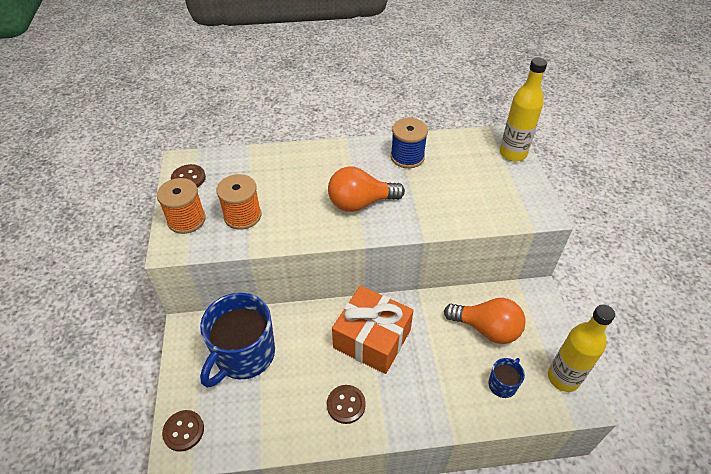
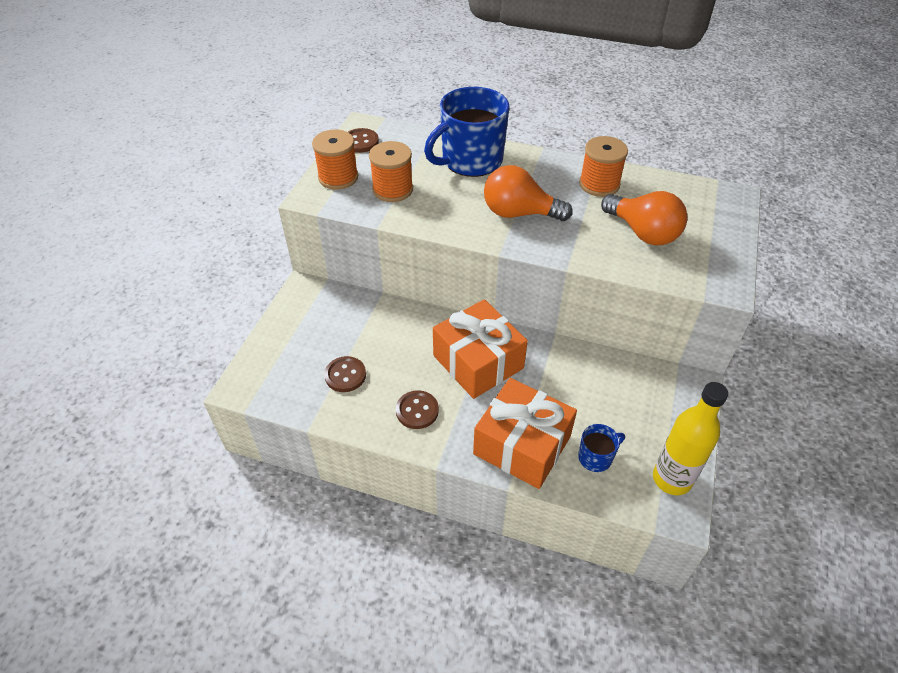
camera: 25 degrees right, 0 degrees up
brown button [162,410,204,452] -> brown button moved to [324,356,366,392]
blue mug [200,293,275,388] -> blue mug moved to [424,87,510,177]
blue spool [391,118,428,168] -> orange spool [579,136,628,197]
orange light bulb [444,298,526,344] -> orange light bulb moved to [601,191,687,245]
yellow bottle [500,58,547,161] -> none
none -> orange gift [473,378,577,489]

